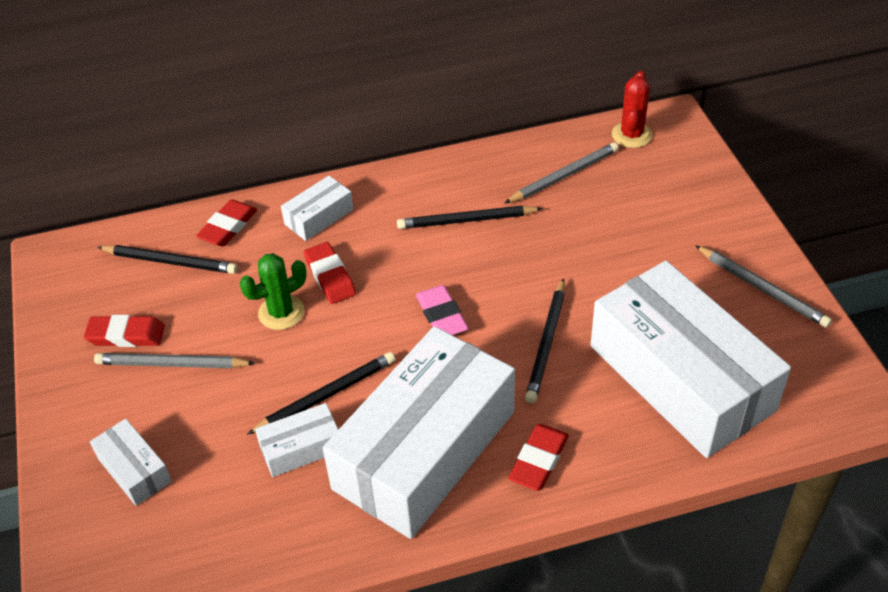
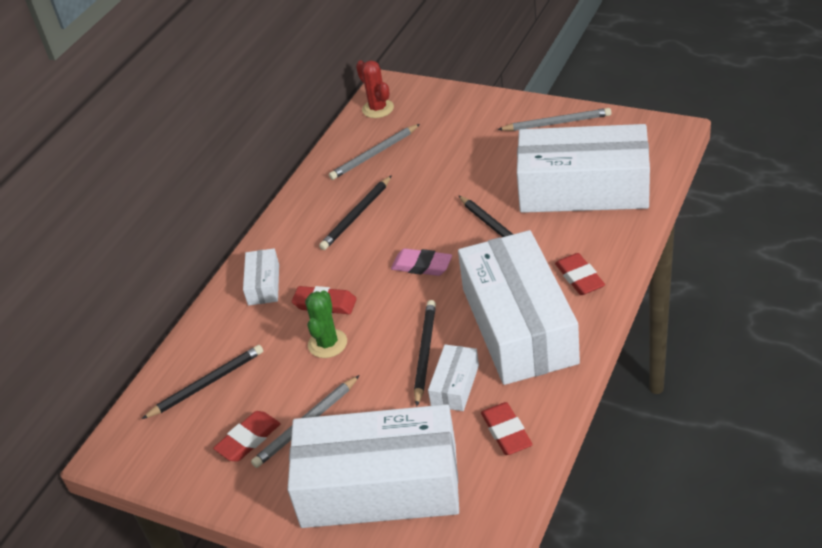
camera: 45 degrees left, 5 degrees down
white box [90,419,172,506] -> white box [287,404,459,528], size x2.38
red eraser [196,199,257,246] -> red eraser moved to [481,402,533,455]
grey pencil [505,142,619,203] -> grey pencil turned 135 degrees counterclockwise [329,124,420,180]

